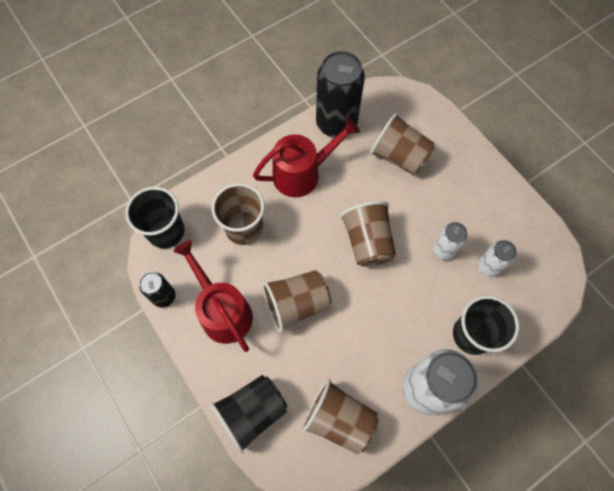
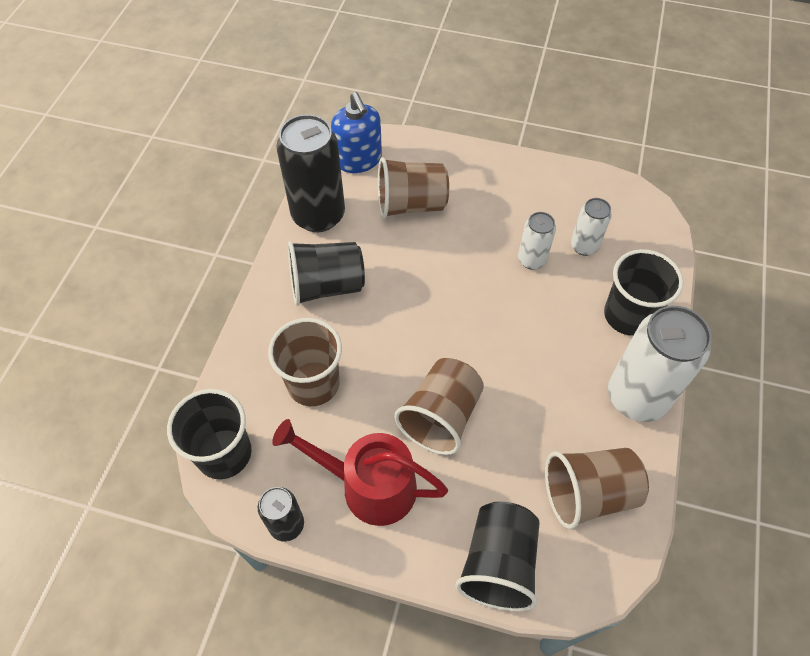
camera: 40 degrees left, 10 degrees down
red watering can [253,118,360,197] -> black cup [288,241,365,306]
brown cup [340,201,396,267] -> none
none -> blue soap dispenser [331,92,382,173]

